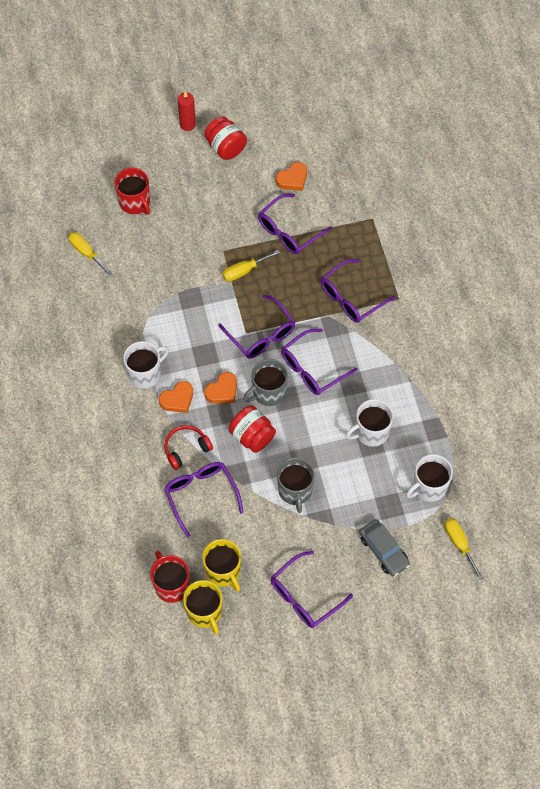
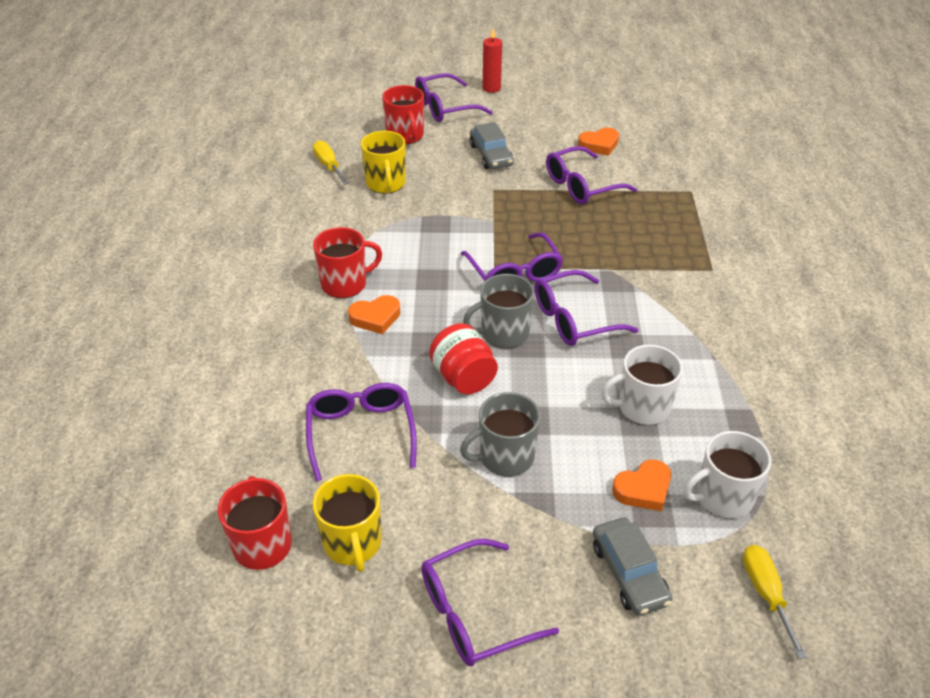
camera: 15 degrees right, 20 degrees down
white mug [123,341,169,389] -> red mug [313,227,382,298]
red headphones [164,425,213,470] -> none
yellow mug [183,580,222,635] -> yellow mug moved to [361,131,406,194]
red jar [204,116,247,160] -> none
orange heart [204,372,237,404] -> orange heart moved to [612,459,671,511]
yellow screwdriver [222,250,280,281] -> none
grey mug [277,457,315,513] -> grey mug turned 60 degrees clockwise [460,392,540,477]
purple glasses [321,259,395,323] -> purple glasses moved to [415,73,493,122]
none -> grey car [470,122,514,169]

